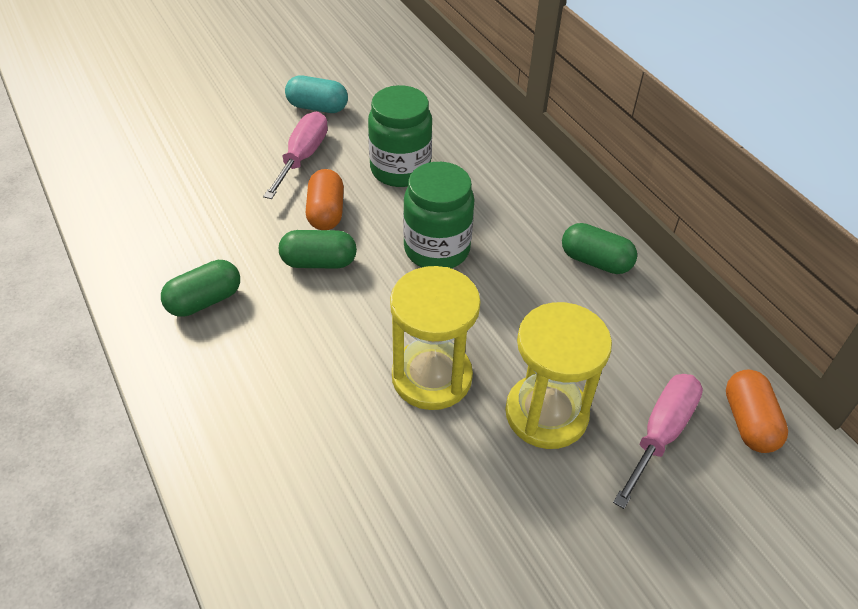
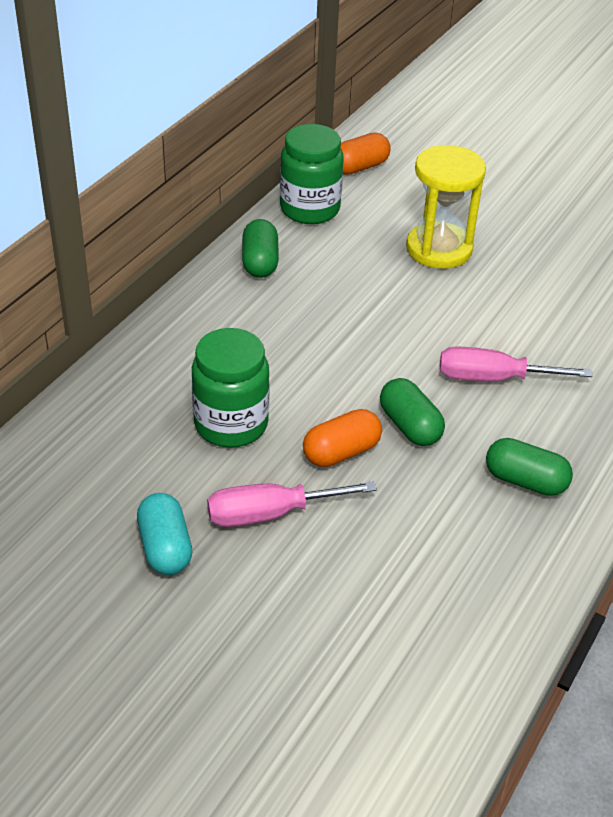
camera: 120 degrees left, 5 degrees down
yellow hourglass [390,266,481,410] -> none
green jar [403,162,475,269] -> green jar moved to [280,124,344,224]
pink screwdriver [613,374,703,509] -> pink screwdriver moved to [440,346,593,381]

